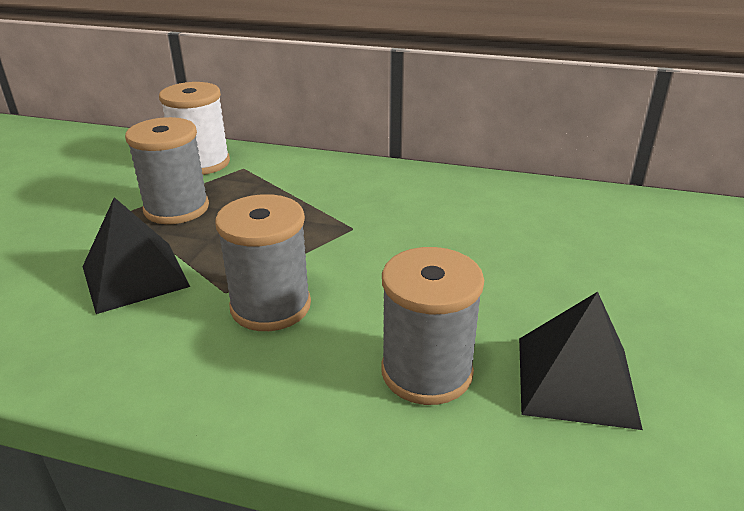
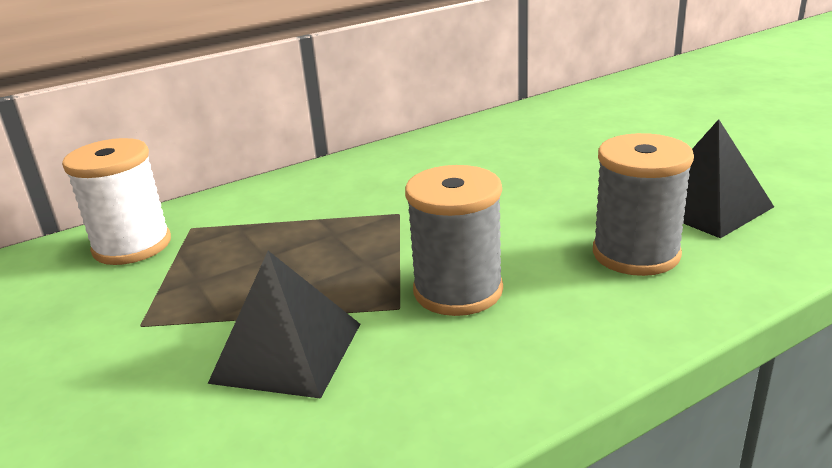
camera: 45 degrees left, 5 degrees down
grey spool [125,117,209,224] -> none

